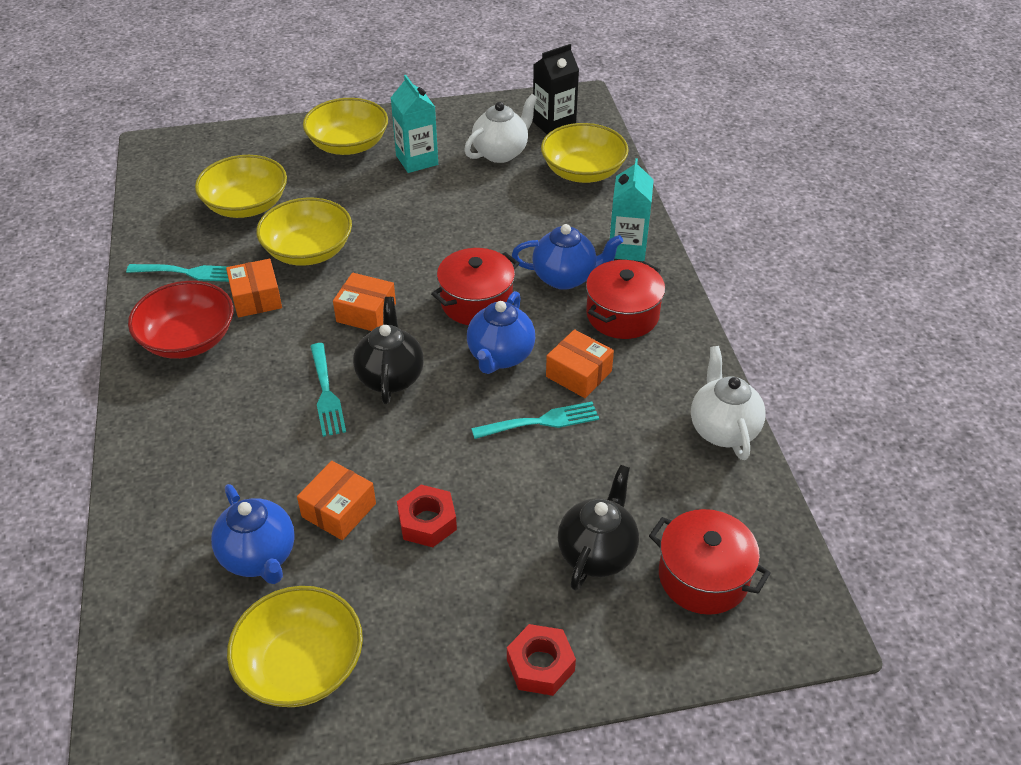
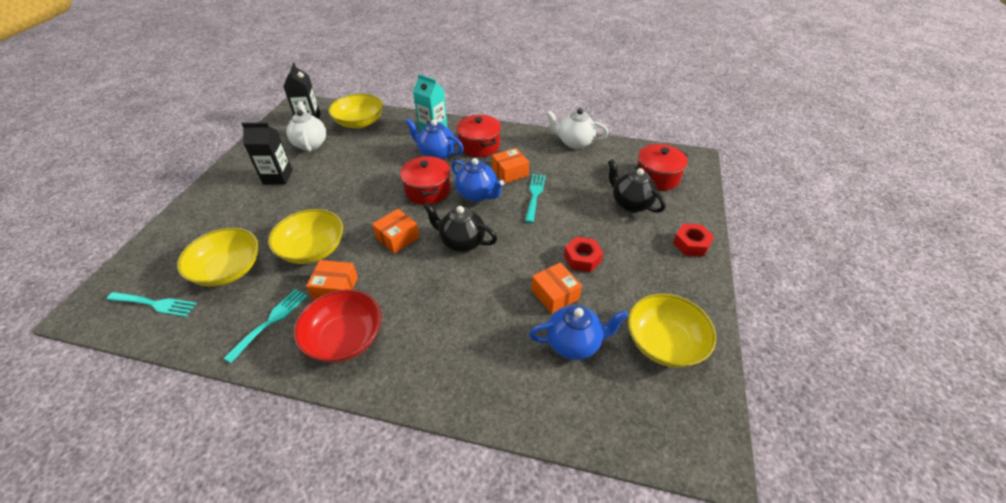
camera: 65 degrees left, 0 degrees up
yellow bowl [303,98,388,155] -> none
turquoise fork [310,343,346,437] -> turquoise fork moved to [106,292,197,317]
turquoise carton [391,75,438,173] -> black carton [242,123,293,184]
blue teapot [512,224,623,290] -> blue teapot turned 90 degrees counterclockwise [405,118,464,160]

